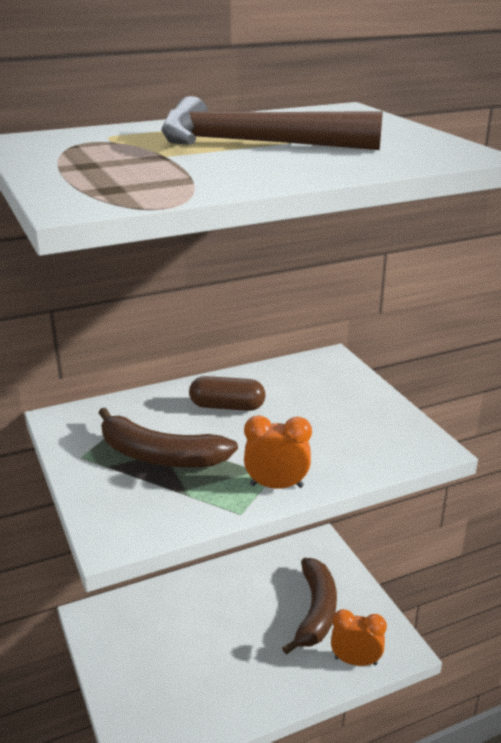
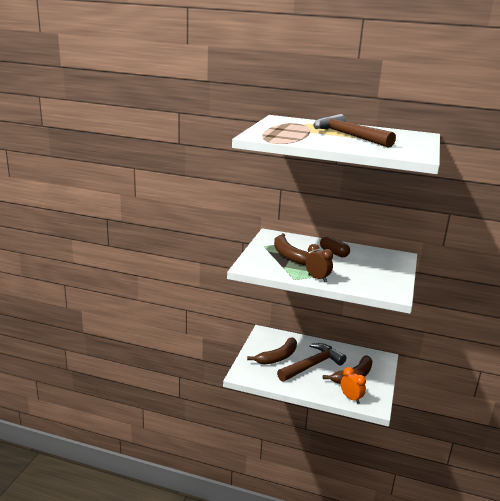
camera: 40 degrees right, 5 degrees down
orange clock [244,415,312,489] -> brown clock [305,244,333,282]
none -> brown banana [247,337,297,365]
none -> brown hammer [277,343,347,382]

